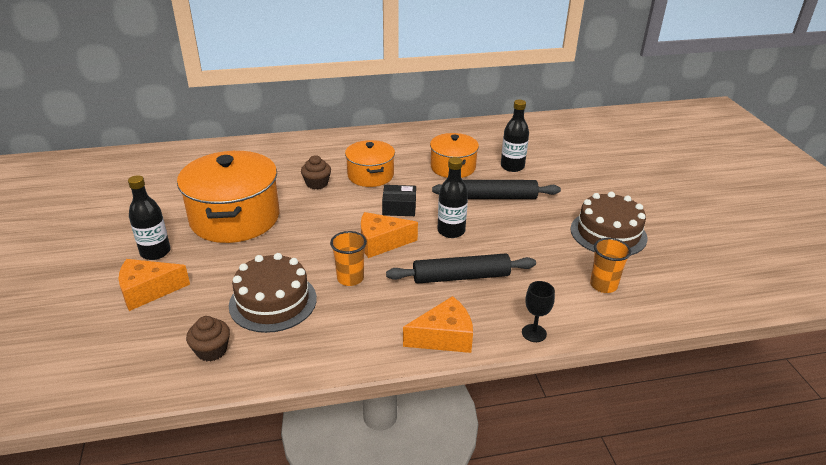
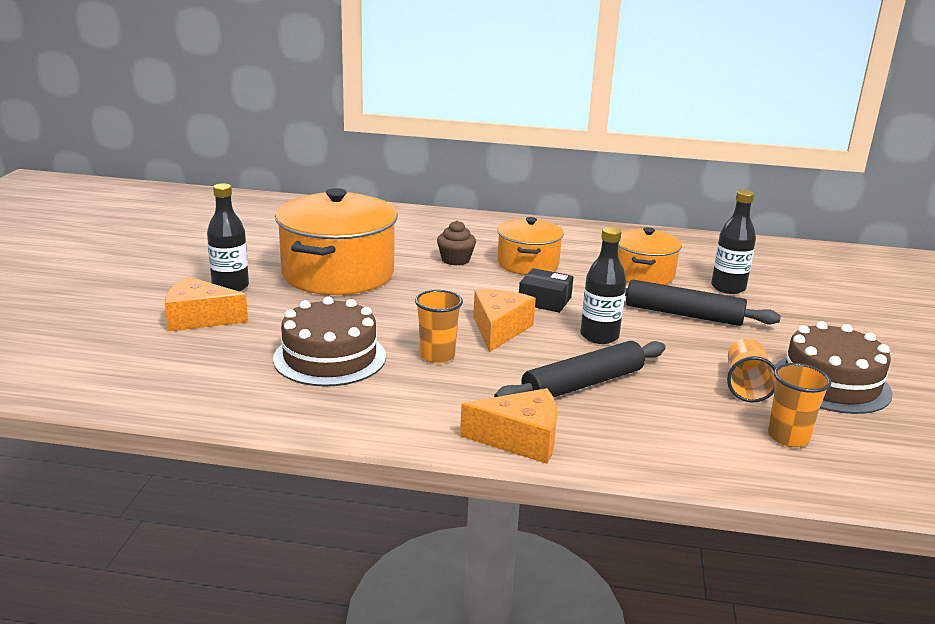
camera: 20 degrees right, 10 degrees down
brown cupcake [186,316,230,362] -> none
orange cheese [361,212,418,258] -> orange cheese turned 90 degrees clockwise [473,289,536,352]
black rolling pin [386,254,536,284] -> black rolling pin turned 45 degrees counterclockwise [494,341,666,397]
black goblet [522,281,555,342] -> none
none -> orange cup [727,338,776,403]

